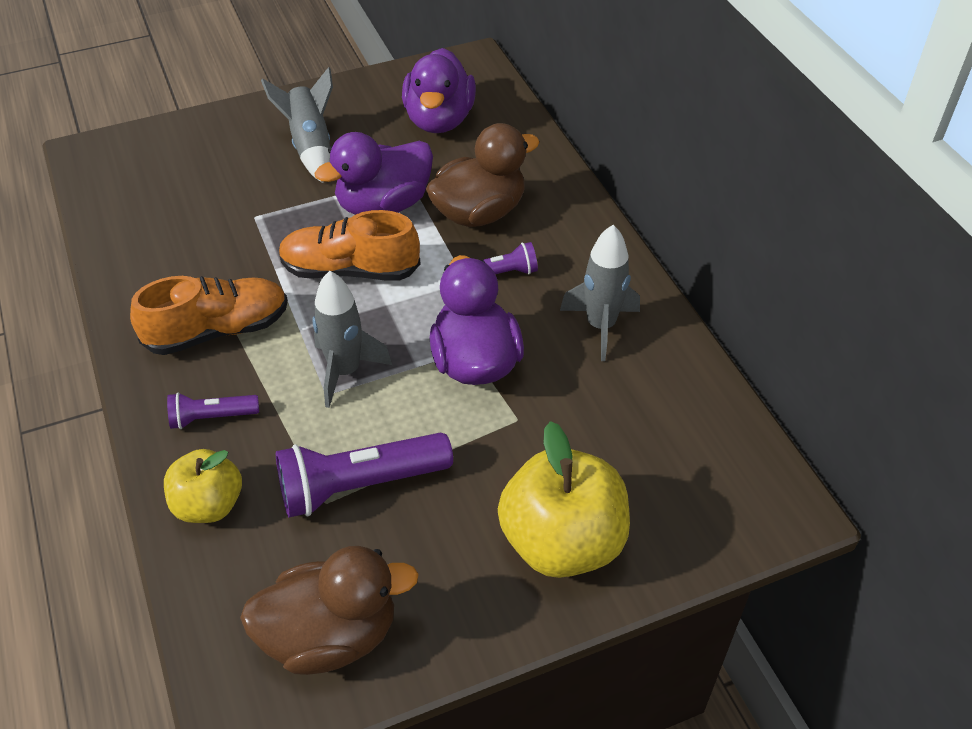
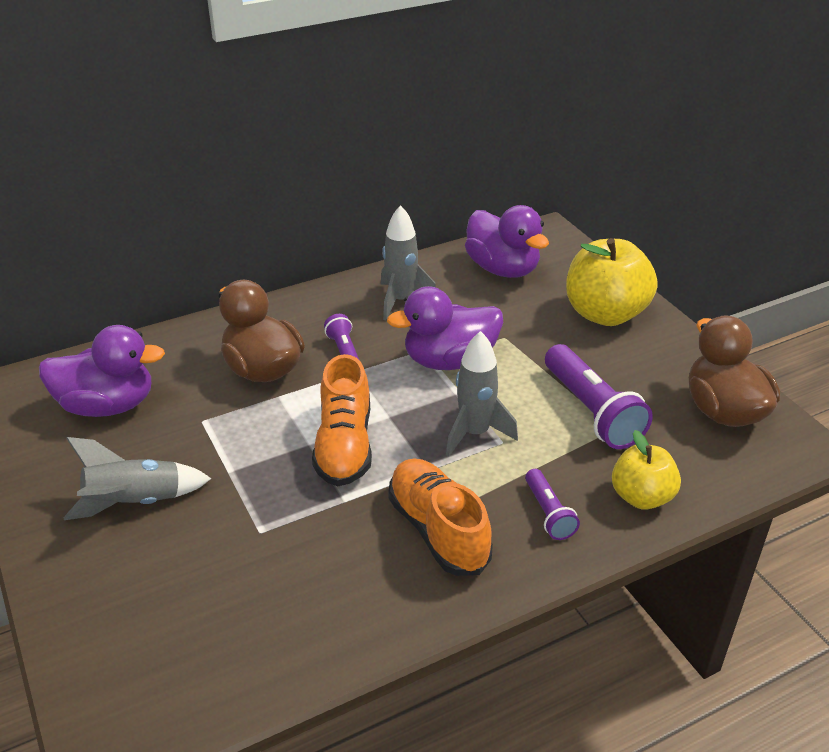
camera: 95 degrees left, 10 degrees down
purple duck [315,132,433,215] -> purple duck moved to [465,205,549,278]

